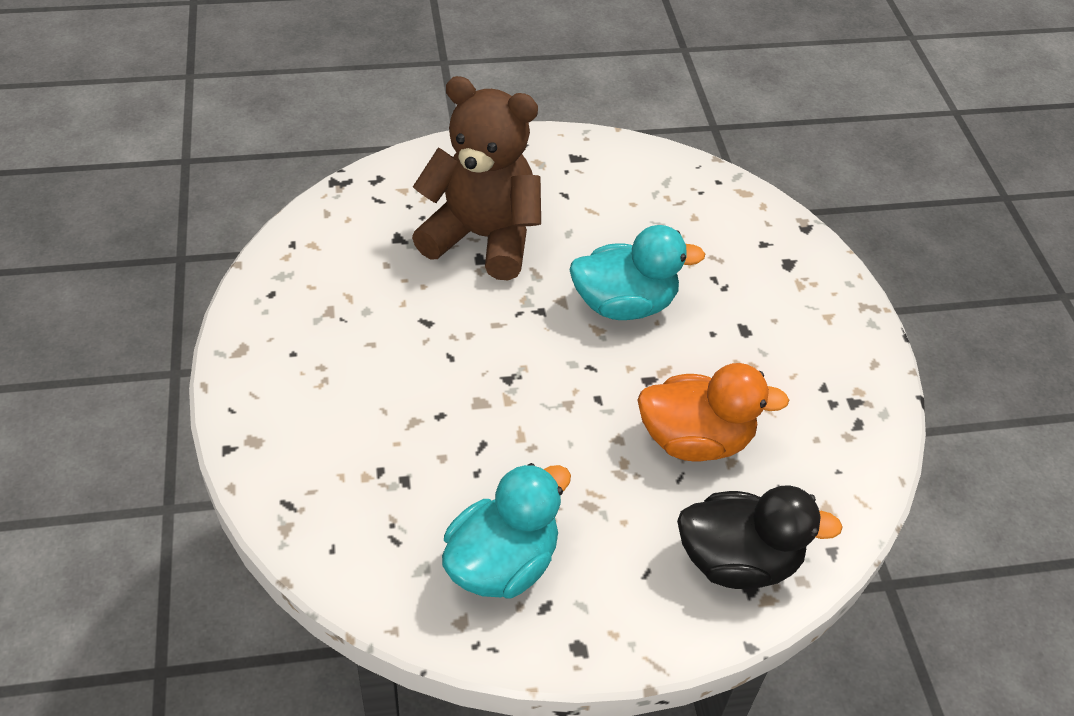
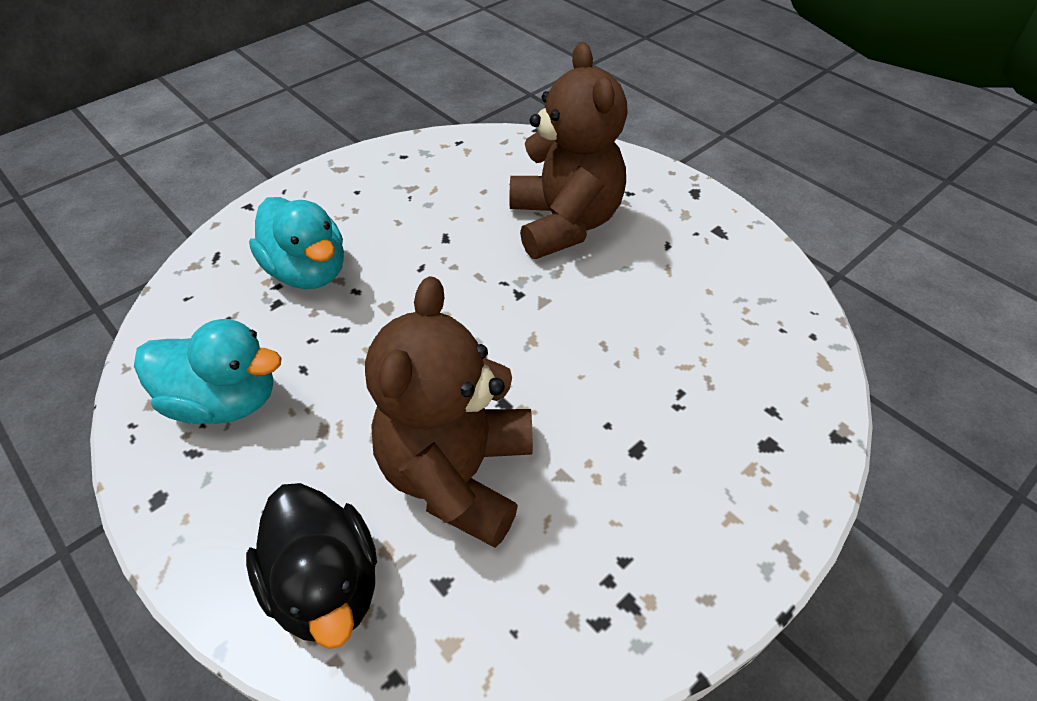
camera: 60 degrees right, 0 degrees up
turquoise duck [570,225,705,320] -> turquoise duck moved to [249,197,344,289]
orange duck [637,363,789,461] -> brown teddy bear [365,276,533,548]

